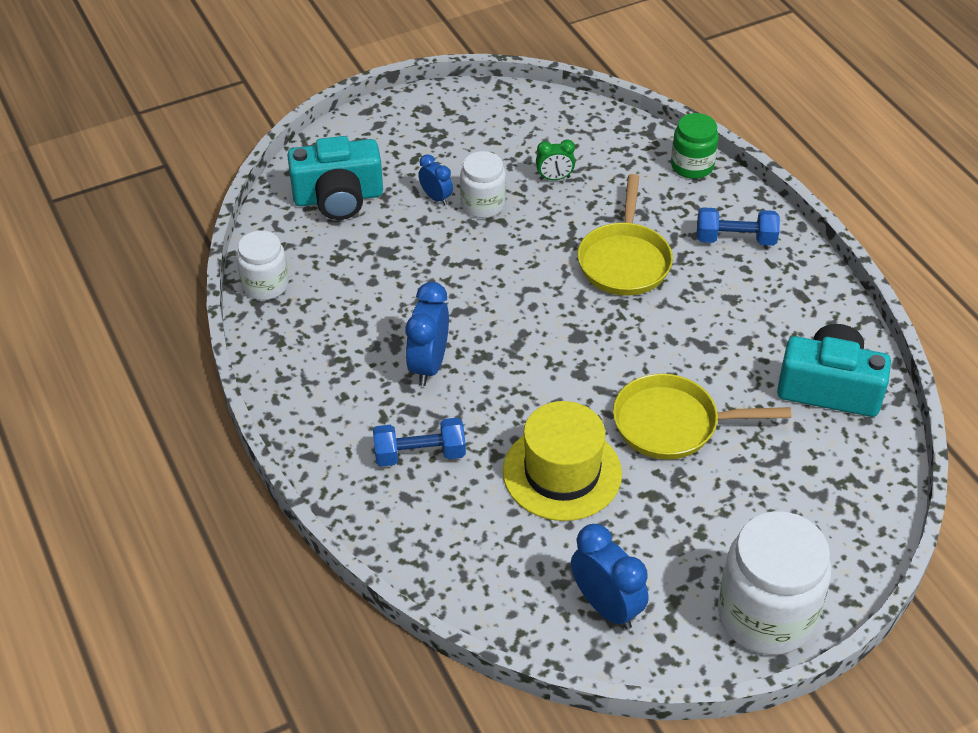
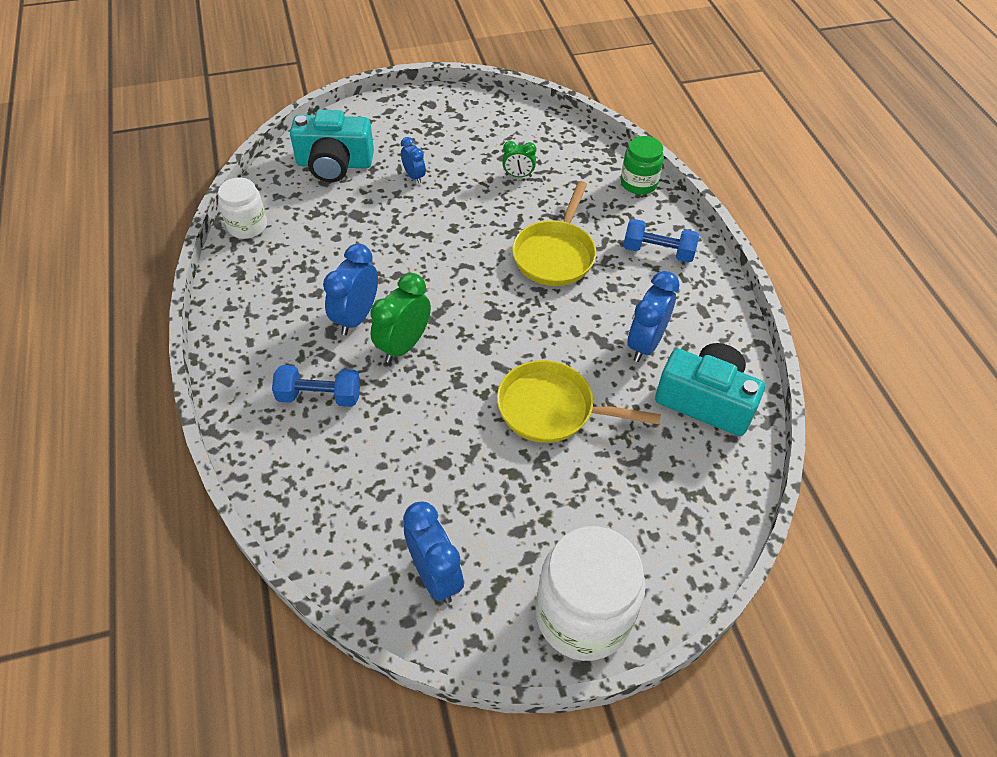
camera: 10 degrees right, 5 degrees up
white jar [460,151,506,218] -> none
yellow hat [503,401,622,521] -> none
none -> green clock [371,273,431,363]
none -> blue clock [627,271,680,362]

